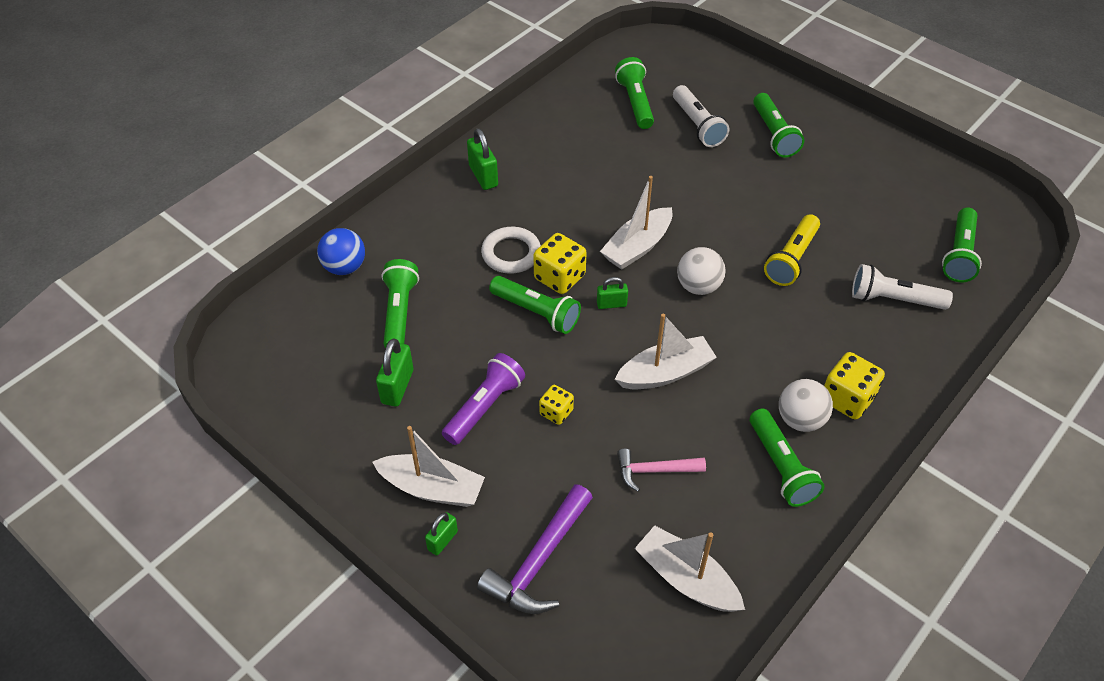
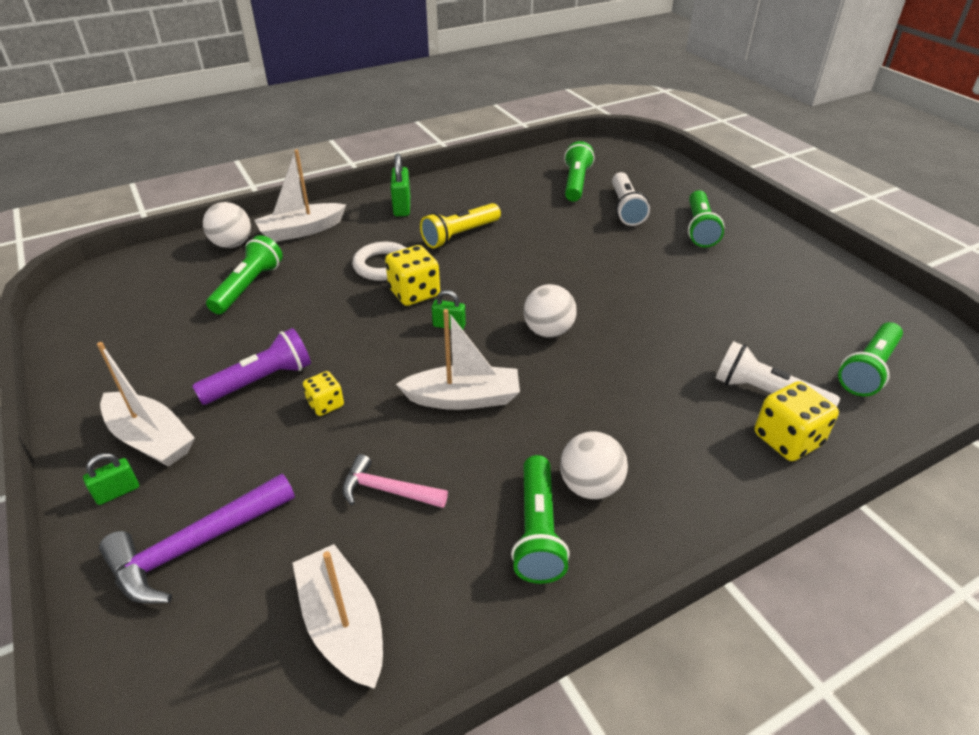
camera: 20 degrees right, 10 degrees down
blue ball [317,228,365,275] -> white ball [203,202,251,248]
green padlock [376,338,413,407] -> none
green flashlight [489,276,581,334] -> none
white boat [600,176,673,269] -> white boat moved to [255,149,346,242]
yellow flashlight [764,214,820,286] -> yellow flashlight moved to [420,203,501,248]
yellow dice [824,352,885,420] -> yellow dice moved to [754,381,839,461]

